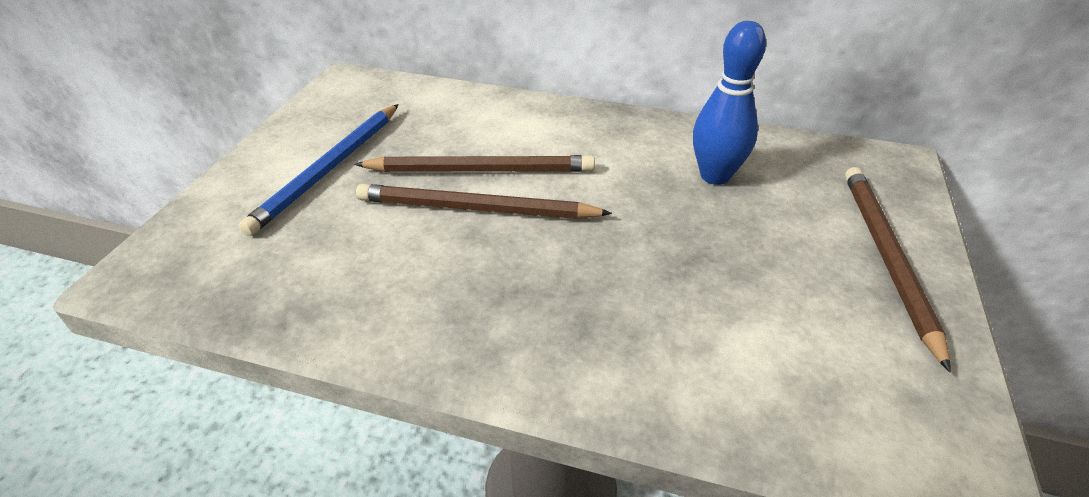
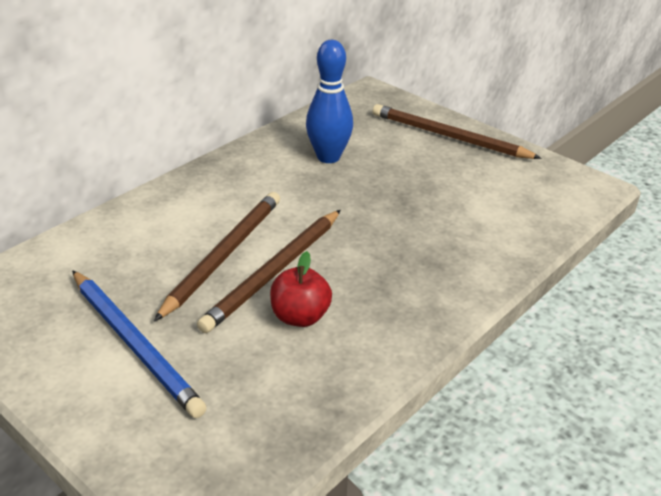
camera: 65 degrees left, 5 degrees down
none -> red apple [270,251,332,327]

